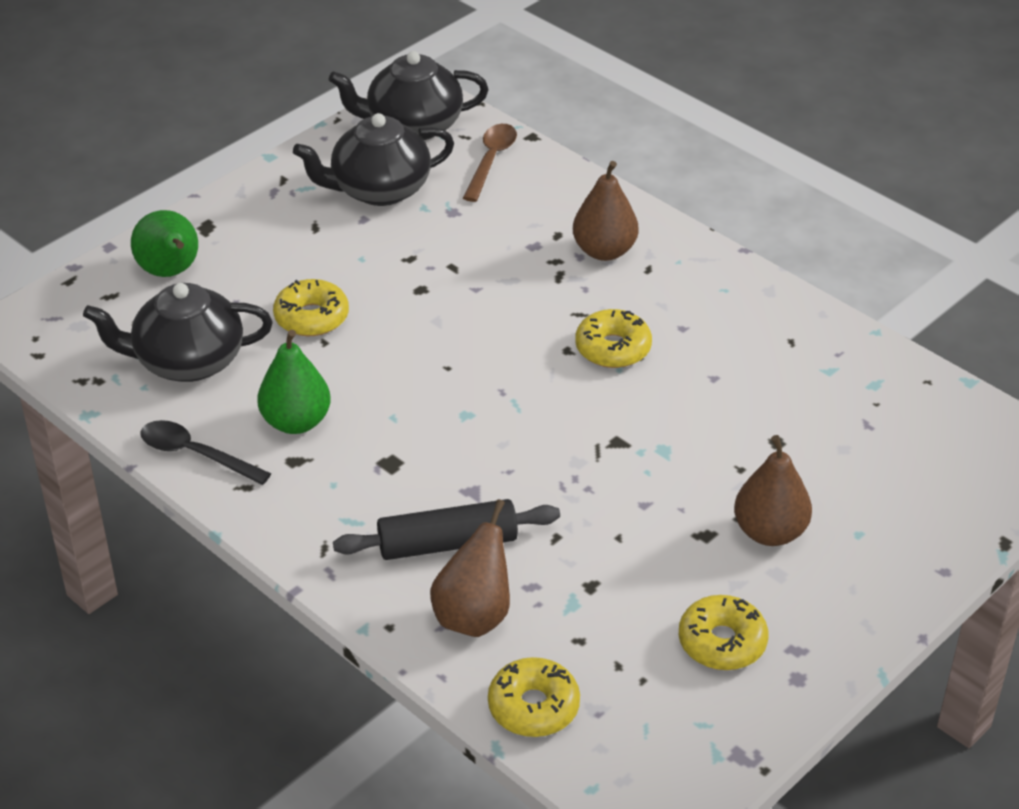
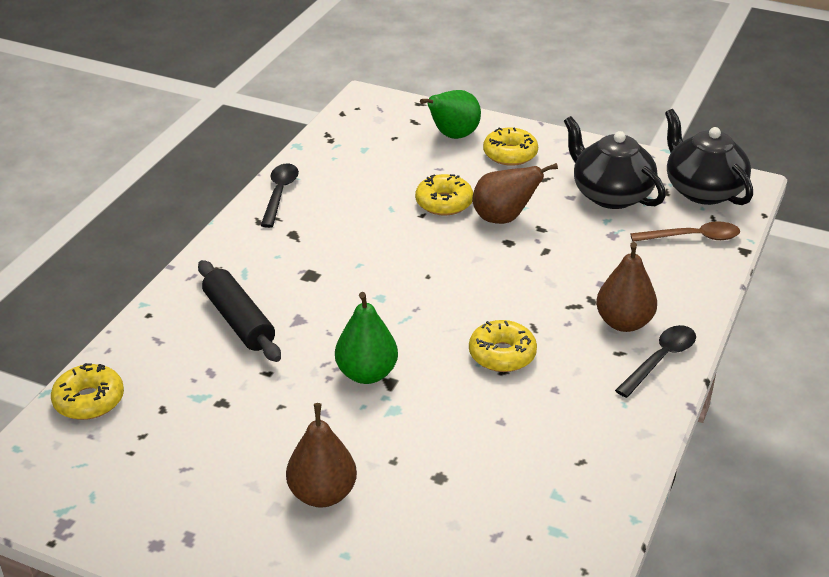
camera: 70 degrees right, 5 degrees down
black teapot [83,283,273,382] -> none
green pear [257,330,331,434] -> green pear moved to [335,292,398,384]
brown pear [430,499,510,637] -> brown pear moved to [472,163,558,224]
yellow donut [679,595,768,670] -> yellow donut moved to [483,127,538,166]
none -> black spoon [615,325,696,398]

